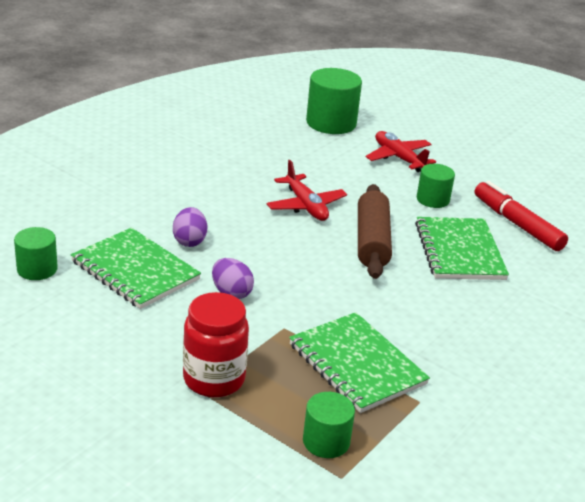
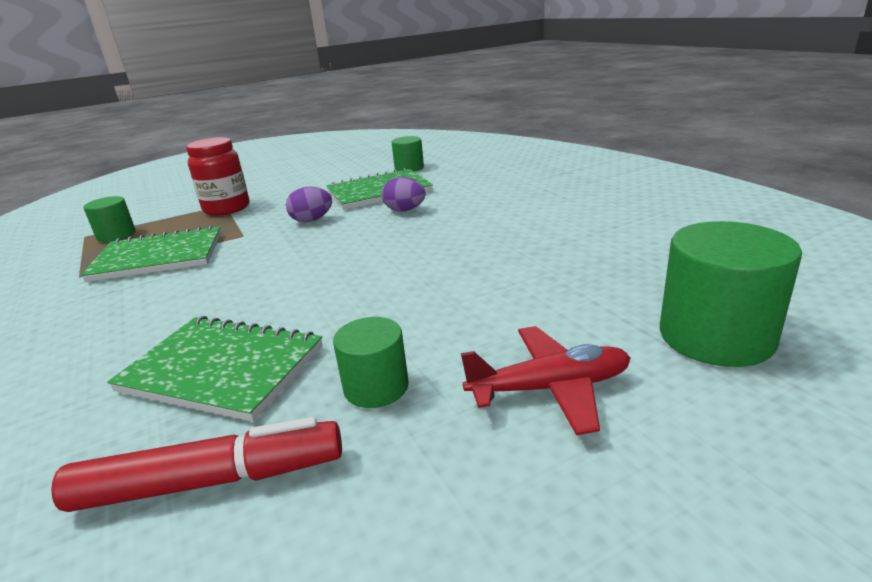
camera: 120 degrees right, 5 degrees down
red plane [267,160,347,221] -> none
brown rolling pin [358,184,392,279] -> none

